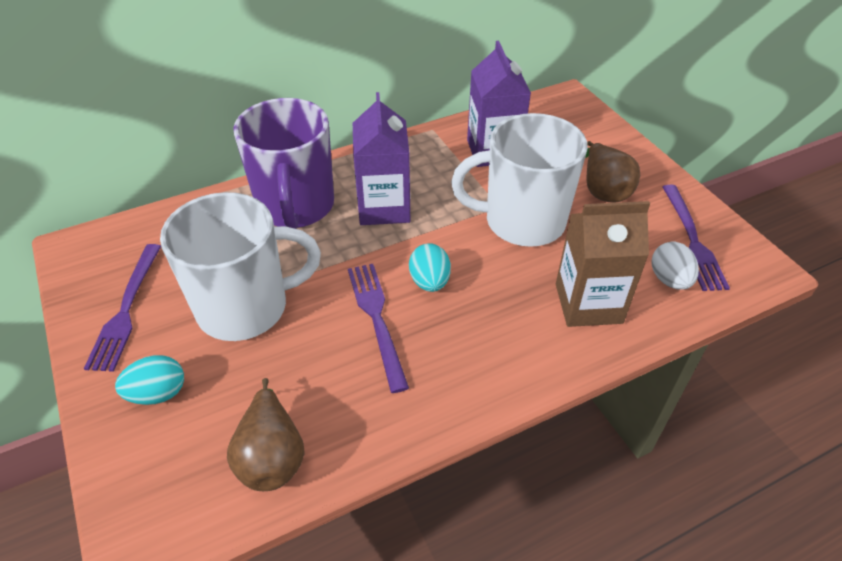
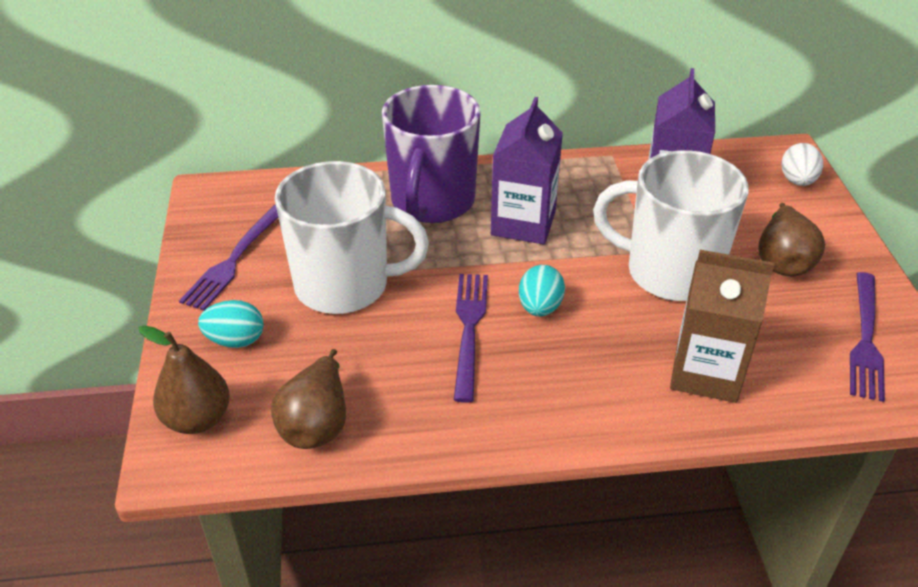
camera: 20 degrees right, 5 degrees down
white egg [651,242,699,290] -> white egg moved to [781,143,823,186]
none -> brown pear [139,325,230,434]

